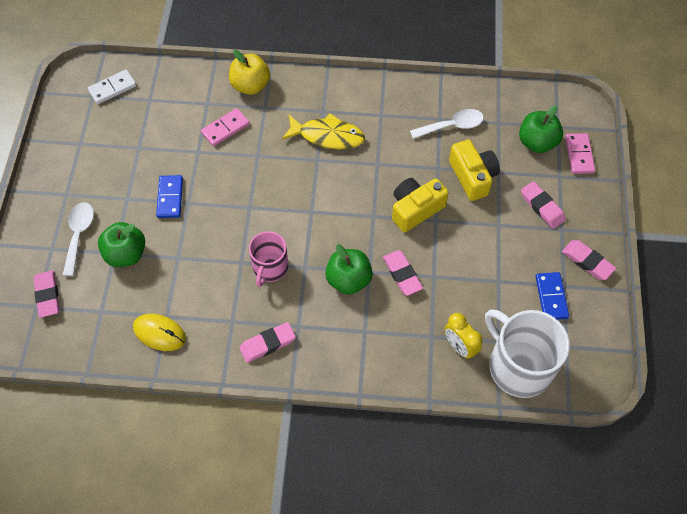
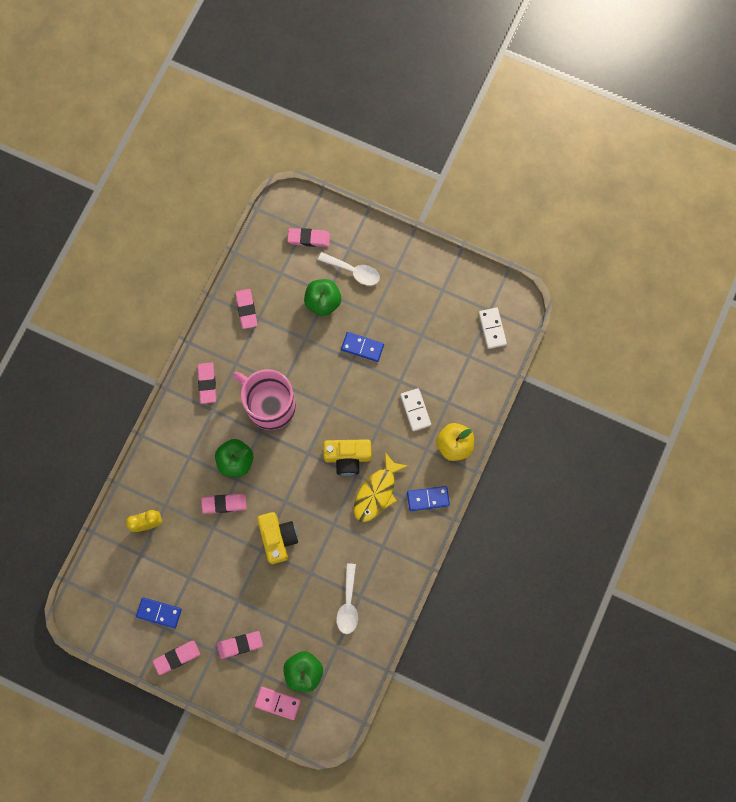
camera: 110 degrees right, 15 degrees up
yellow mouse [133,314,186,351] -> pink eraser [235,289,257,329]
pink domino [201,108,250,146] -> white domino [400,388,431,431]
pink mug [249,231,288,287] -> pink mug [233,369,296,430], size x1.68
yellow camera [449,140,500,201] -> yellow camera moved to [323,439,371,476]
white mug [485,309,570,398] -> none
none -> blue domino [407,486,450,511]

